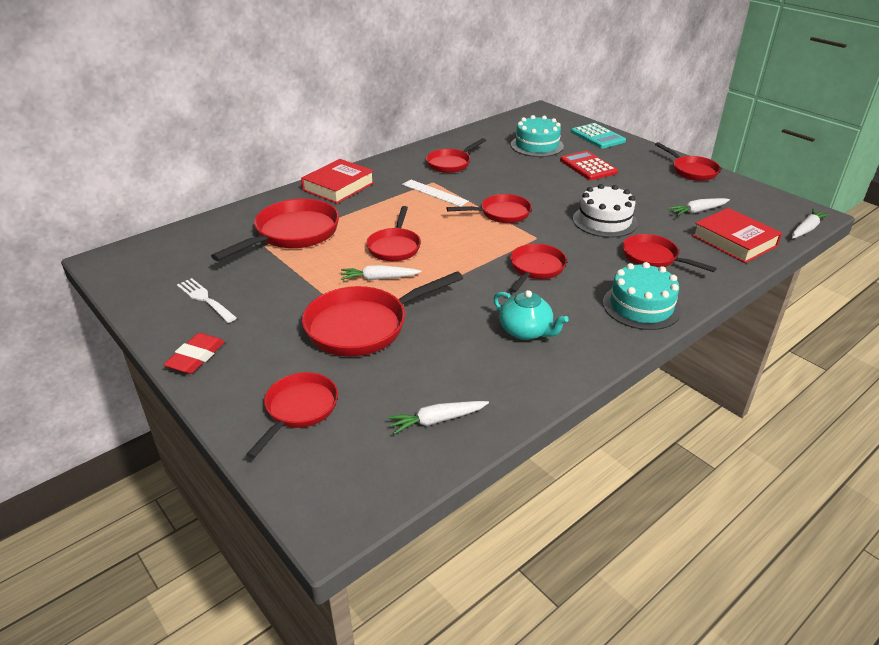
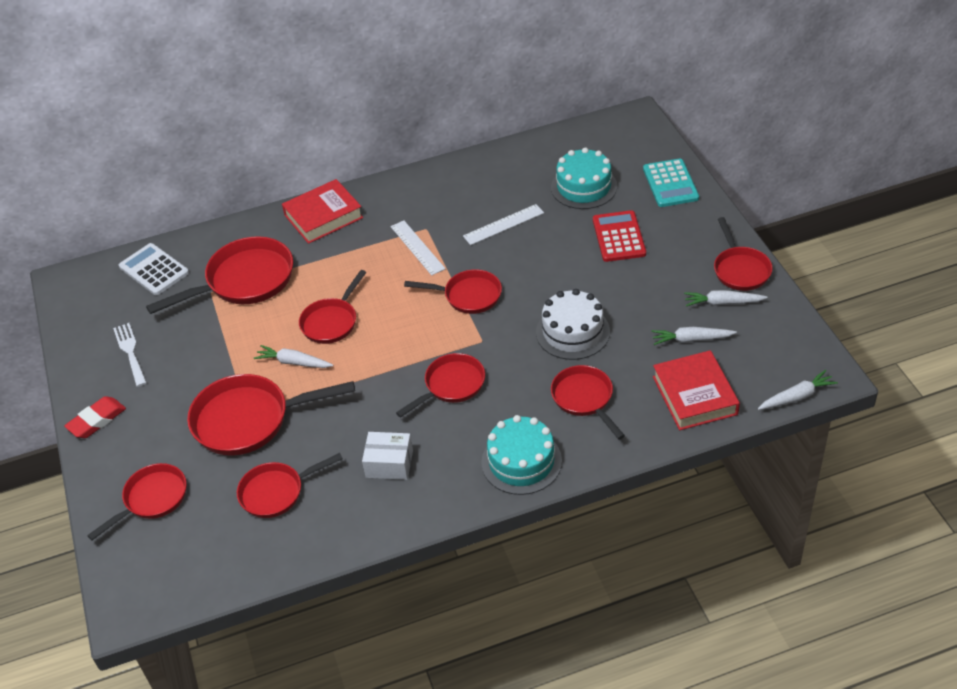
camera: 25 degrees right, 10 degrees up
white carrot [387,401,489,434] -> white carrot moved to [684,290,768,306]
red pan [426,138,486,173] -> red pan moved to [237,453,343,518]
turquoise teapot [494,290,569,340] -> white box [362,432,413,480]
none -> white calculator [119,243,189,295]
none -> white ruler [463,204,544,245]

